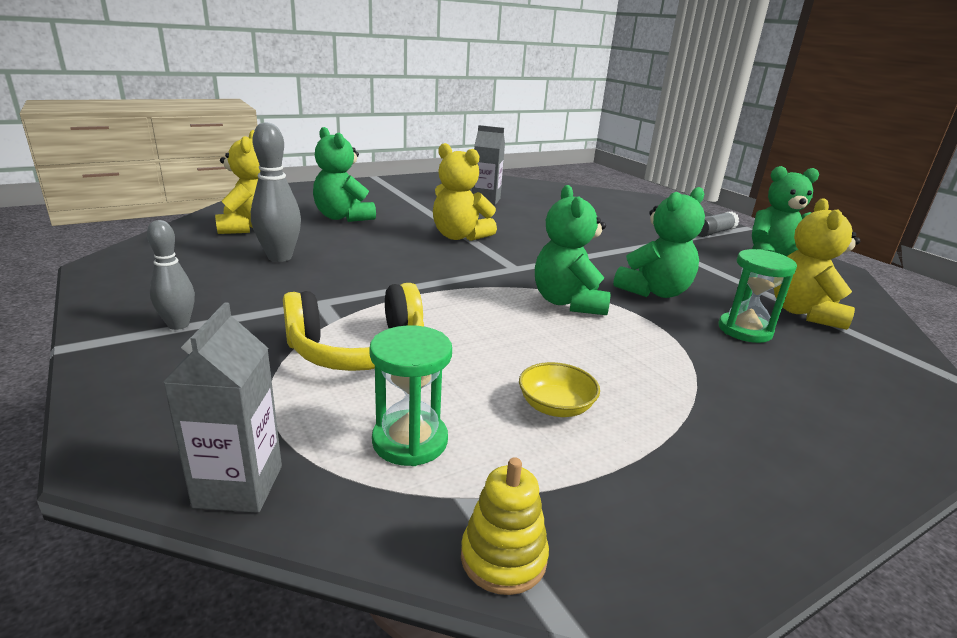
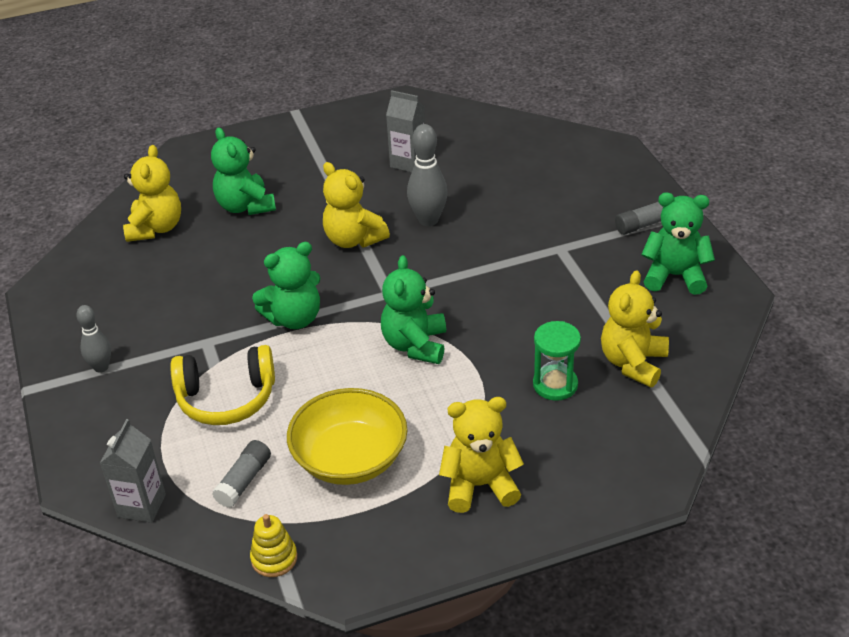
camera: 15 degrees right, 15 degrees up
grey bowling pin [251,122,301,262] -> grey bowling pin moved to [407,124,448,226]
green hourglass [370,325,452,466] -> grey glue stick [212,440,271,508]
yellow bowl [519,362,600,417] -> yellow bowl [287,388,408,485], size x2.13
green teddy bear [613,187,705,298] -> green teddy bear moved to [252,242,320,329]
none -> yellow teddy bear [439,397,524,513]

